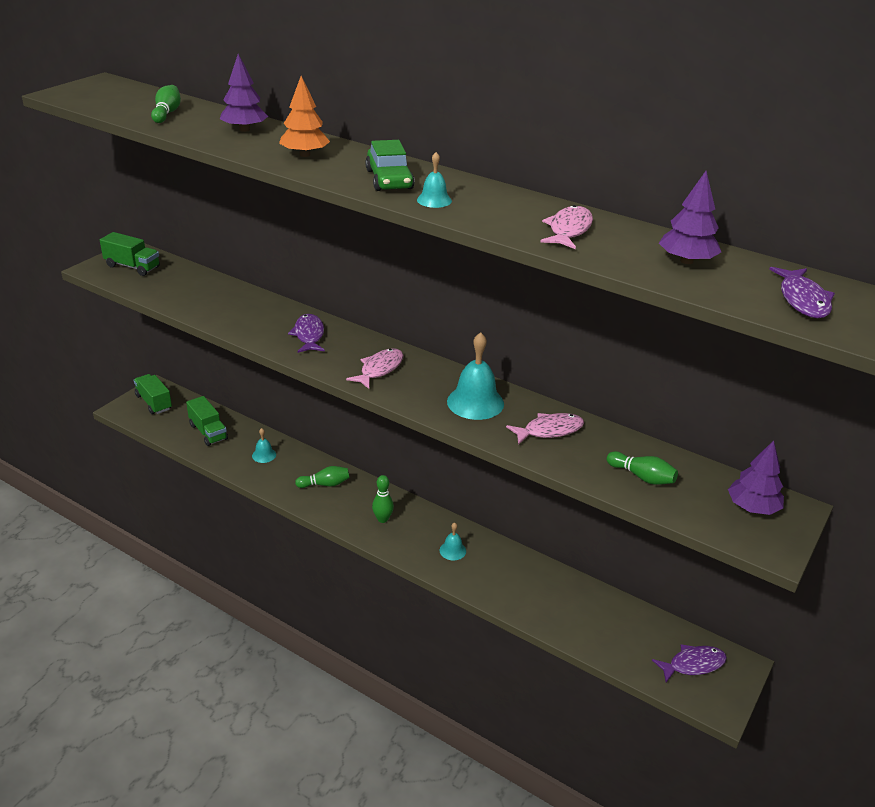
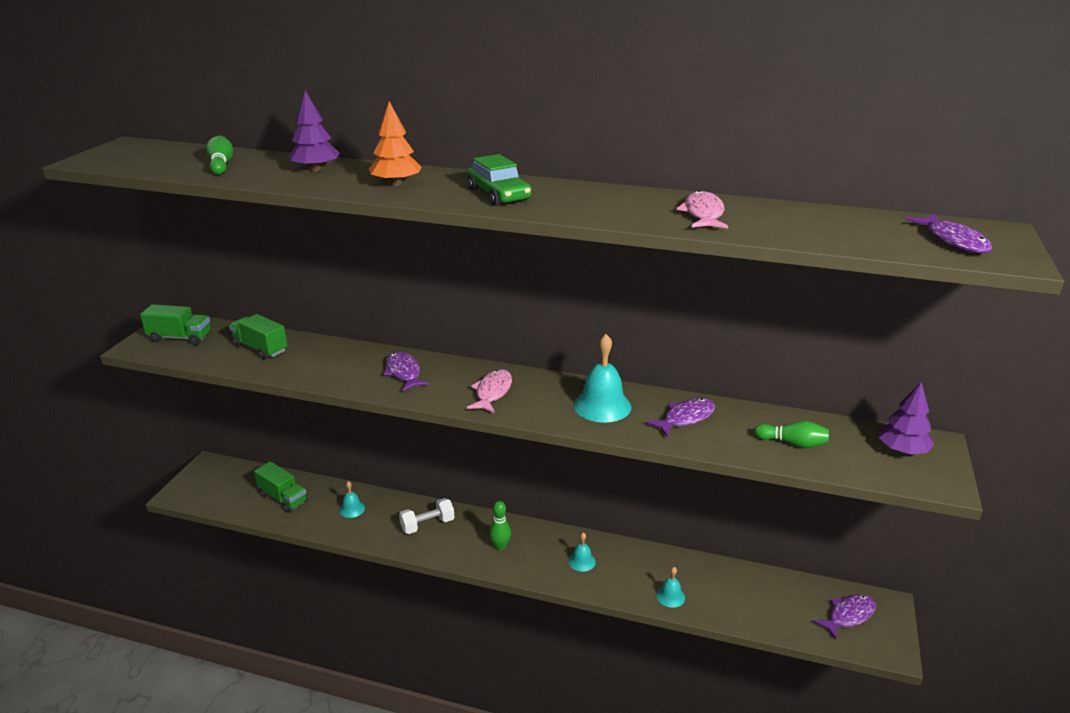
camera: 15 degrees left, 5 degrees down
green truck [134,374,172,414] -> green truck moved to [229,314,288,360]
green bowling pin [295,466,350,488] -> white dumbbell [399,498,454,534]
turquoise bell [417,152,452,208] -> turquoise bell moved to [656,567,685,608]
pink fish [506,413,584,445] -> purple fish [646,398,715,436]
purple tree [659,171,721,264] -> none

